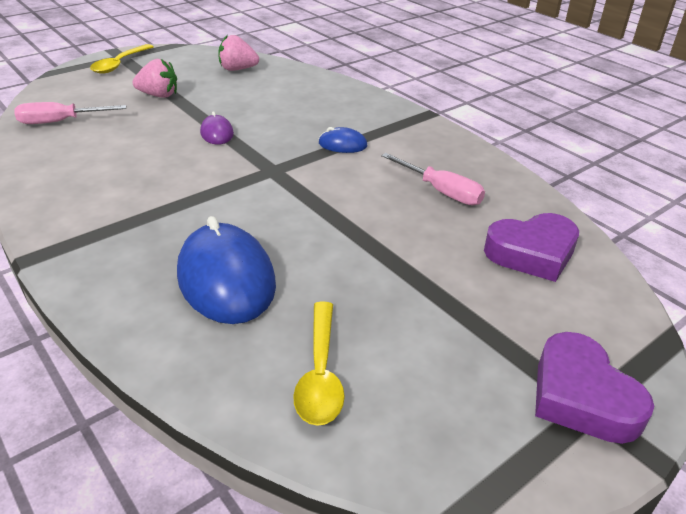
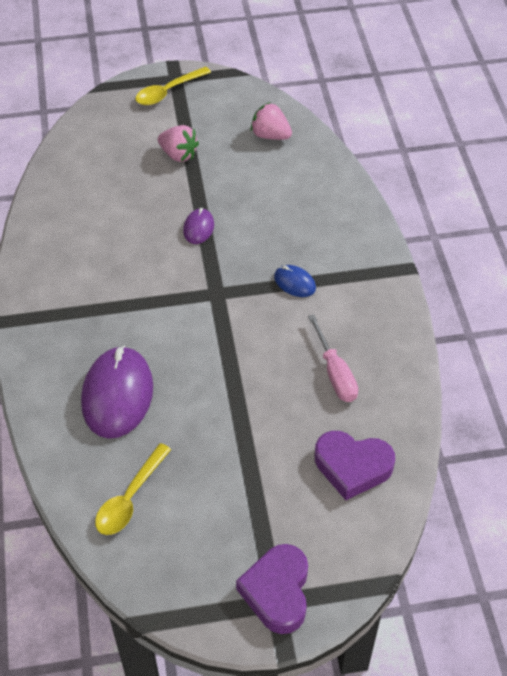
camera: 30 degrees right, 15 degrees up
pink screwdriver [15,102,126,124] -> none
blue mouse [177,216,276,324] -> purple mouse [81,346,153,439]

